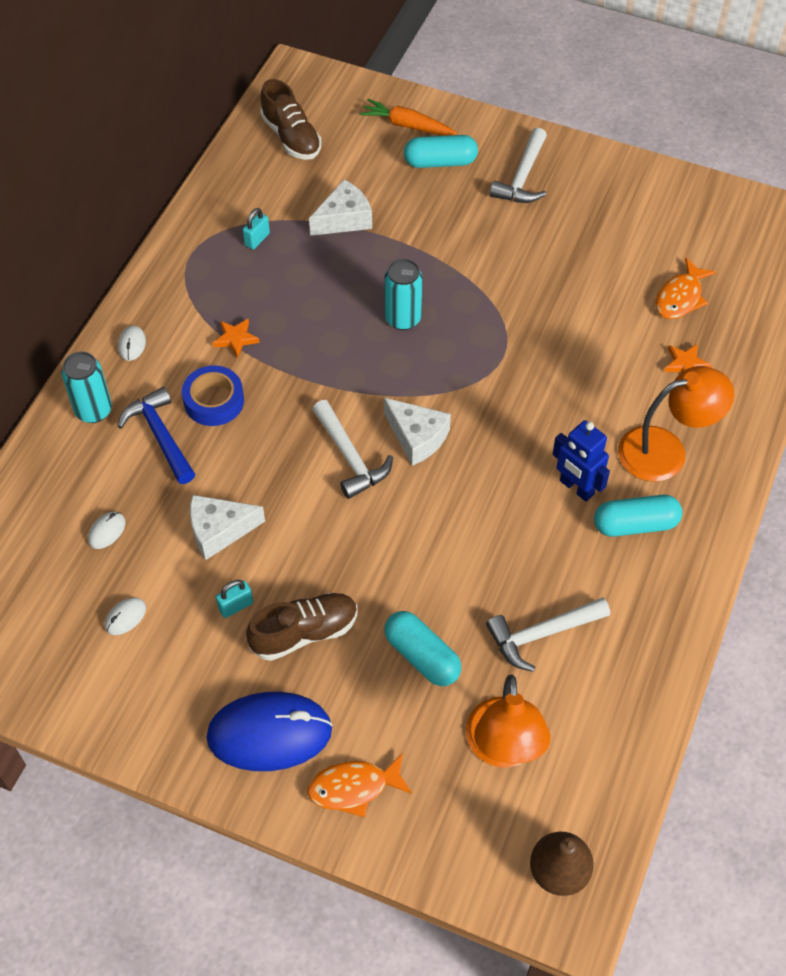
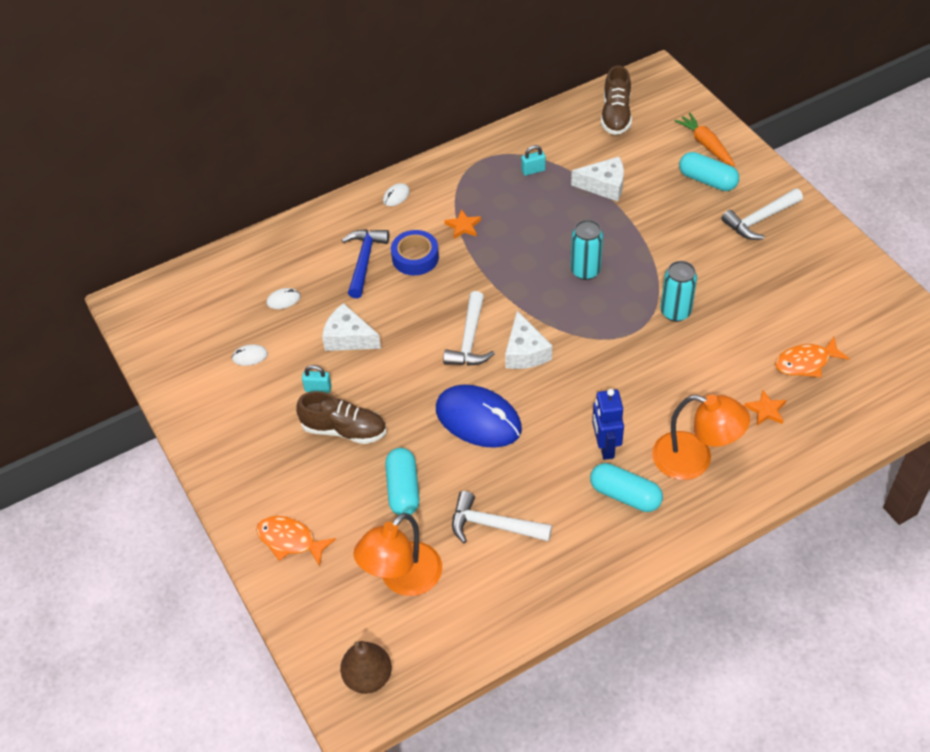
camera: 40 degrees right, 5 degrees down
turquoise can [62,351,112,423] -> turquoise can moved to [661,261,697,322]
blue mouse [206,692,333,771] -> blue mouse moved to [436,385,522,448]

